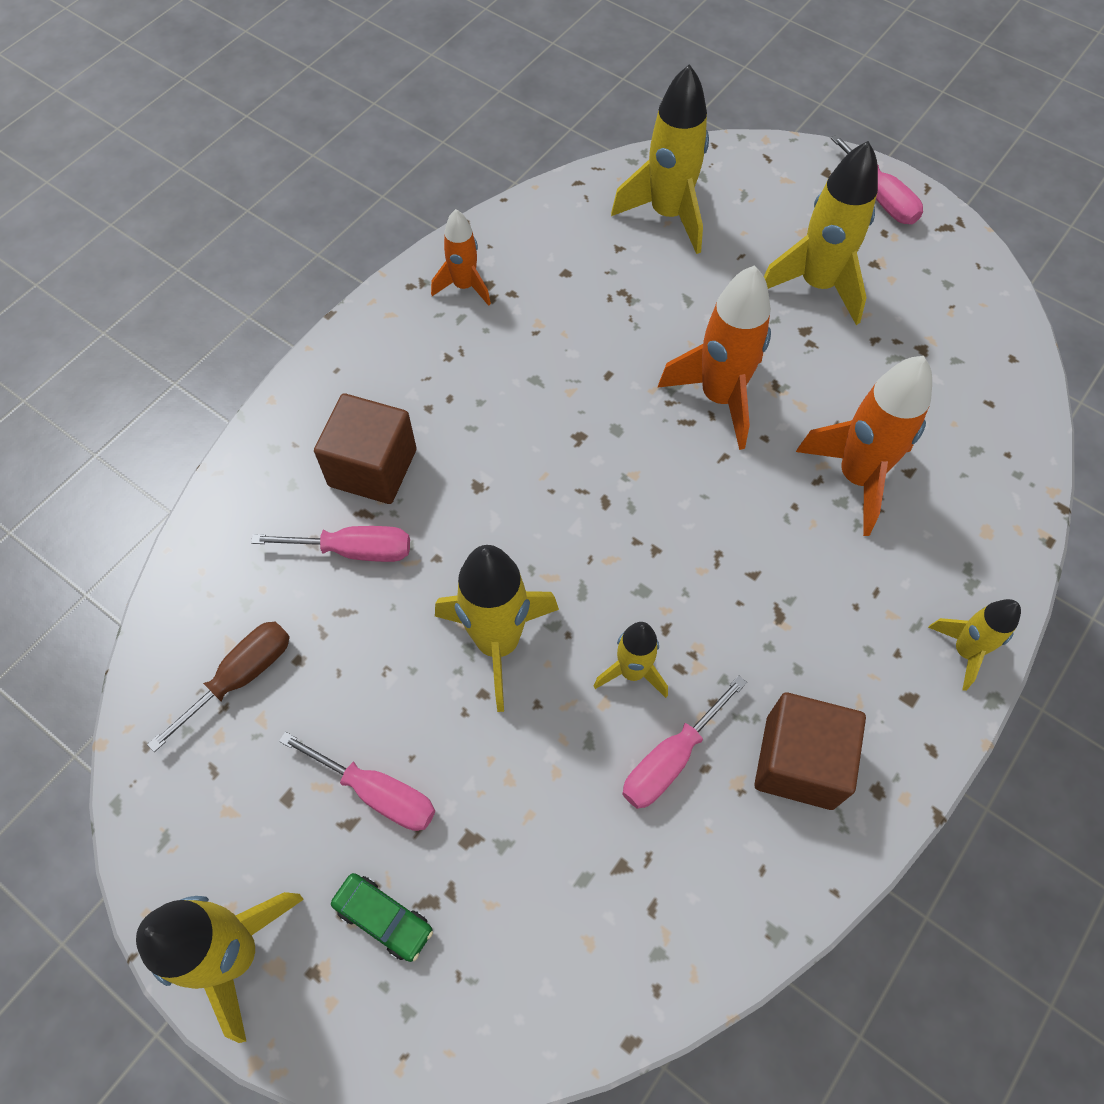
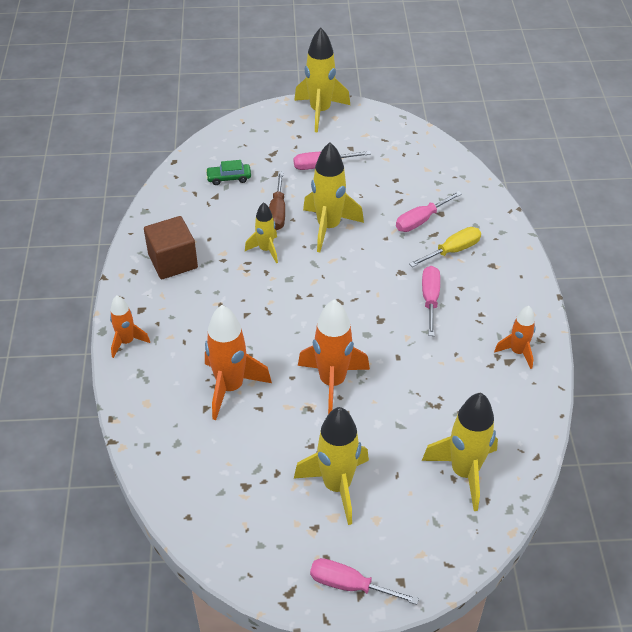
camera: 140 degrees right, 15 degrees down
brown screwdriver [147,621,290,752] -> brown screwdriver moved to [269,171,285,230]
brown cube [314,393,416,504] -> yellow screwdriver [409,227,481,267]
green car [331,873,433,962] -> green car moved to [206,160,251,185]
pink screwdriver [623,675,747,809] -> pink screwdriver moved to [422,266,440,336]
yellow rocket [928,599,1021,691] -> orange rocket [110,295,150,358]

